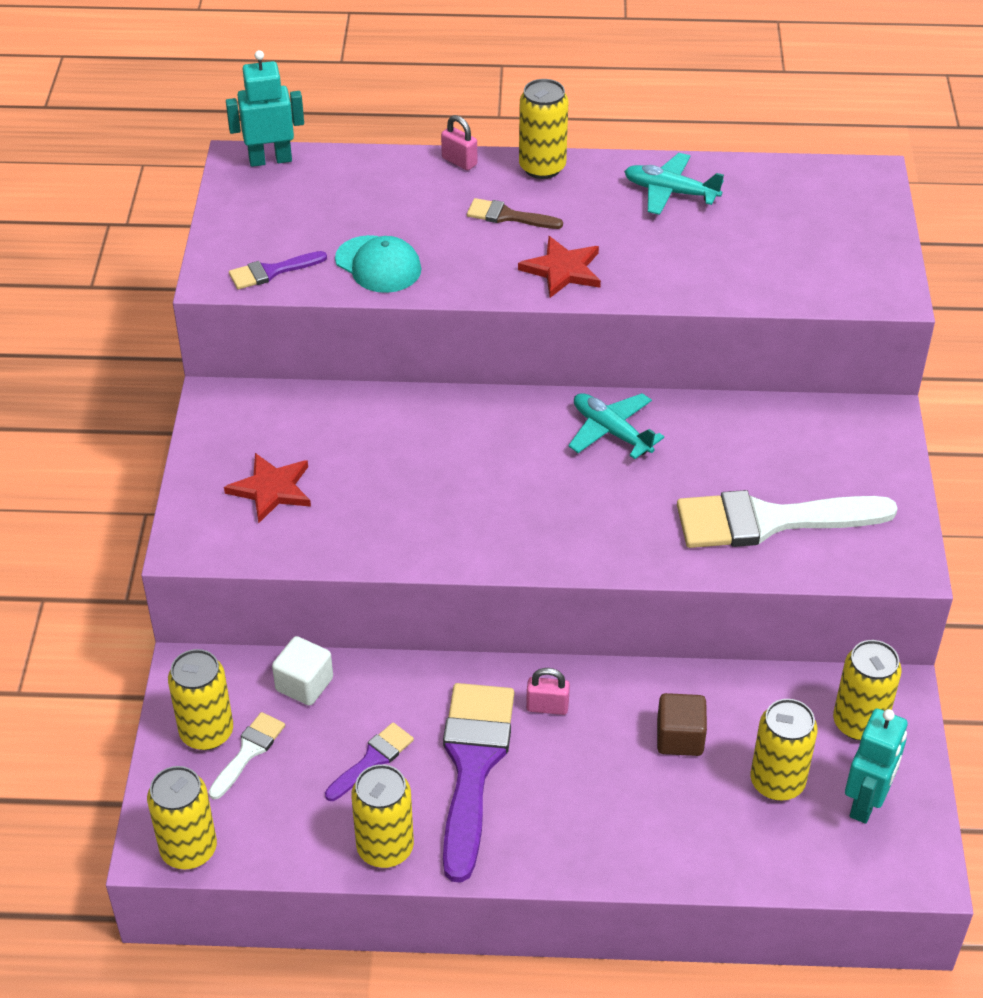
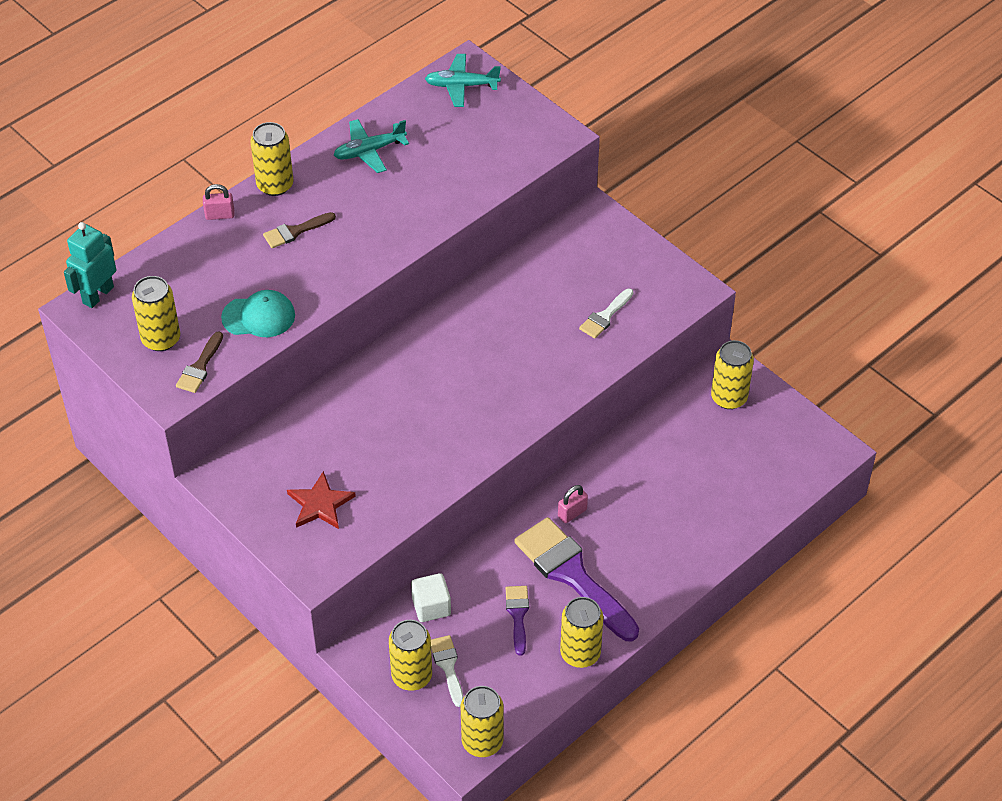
camera: 45 degrees left, 5 degrees up
purple brush [229,251,327,289] -> brown brush [176,331,223,393]
red star [518,236,601,298] -> none
turquoise plane [568,393,664,459] -> turquoise plane moved to [425,54,501,107]
brown cube [657,693,707,756] -> none
white brush [677,490,898,548] -> white brush [579,289,634,339], size x0.48
yellow can [751,699,818,801] -> yellow can moved to [132,276,180,351]
turquoise robot [845,709,908,823] -> none

